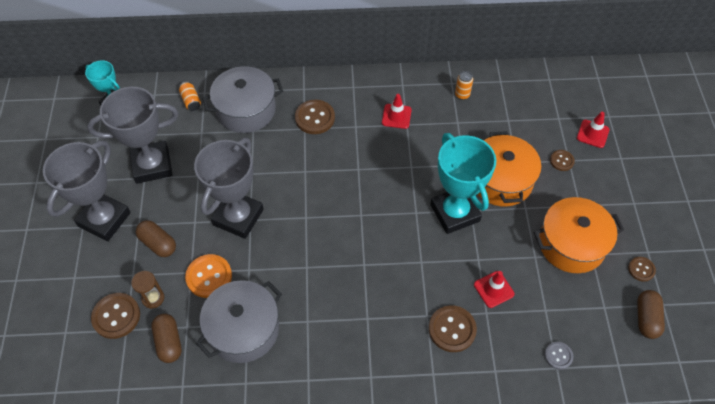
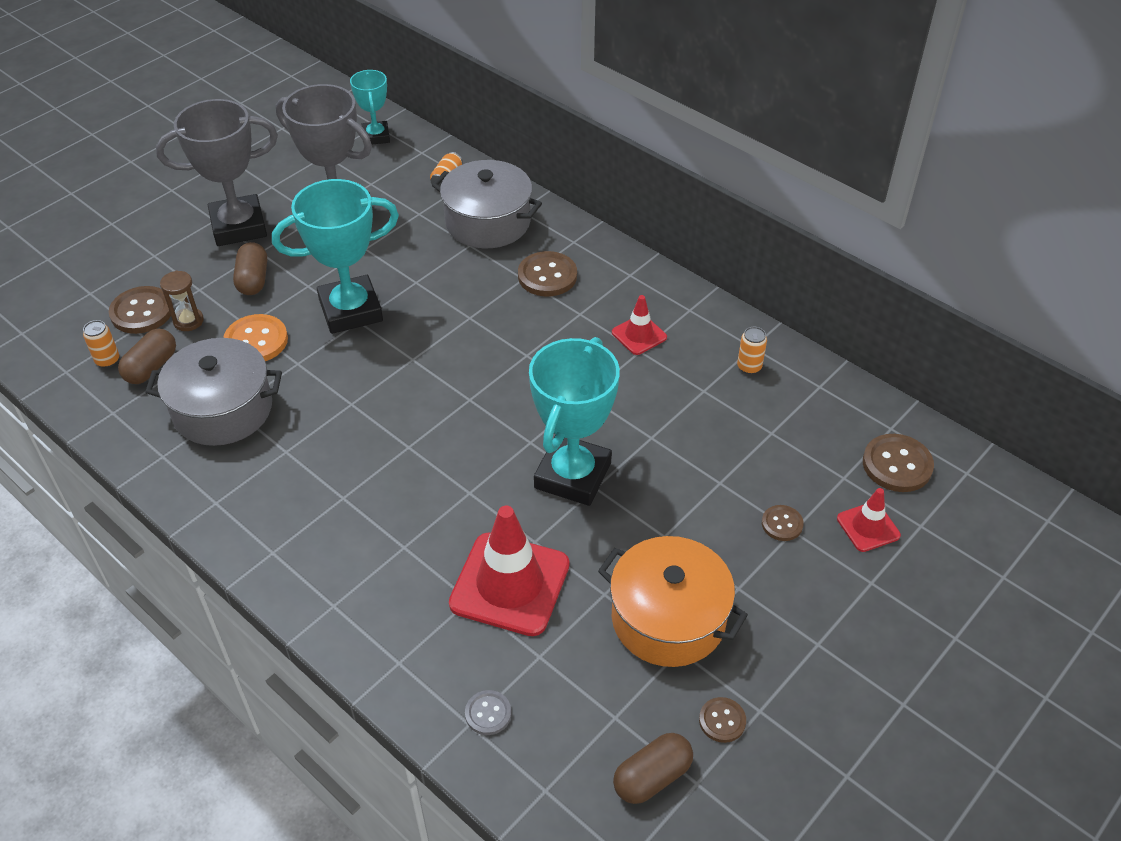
camera: 45 degrees right, 10 degrees down
grey trophy [194,138,264,239] -> turquoise trophy [272,179,399,334]
brown button [429,305,477,352] -> brown button moved to [863,434,934,492]
red traffic cone [474,271,515,308] -> red traffic cone [449,506,570,636], size x1.96
orange pot [477,131,541,207] -> none
none -> orange can [83,320,119,368]

